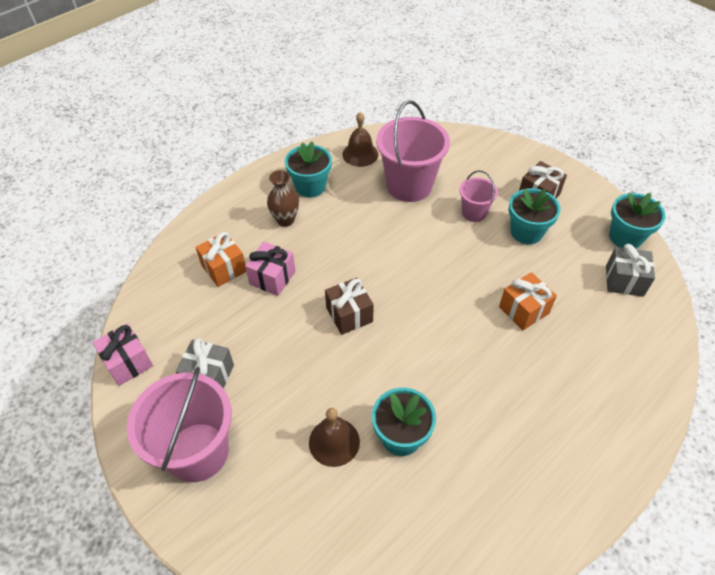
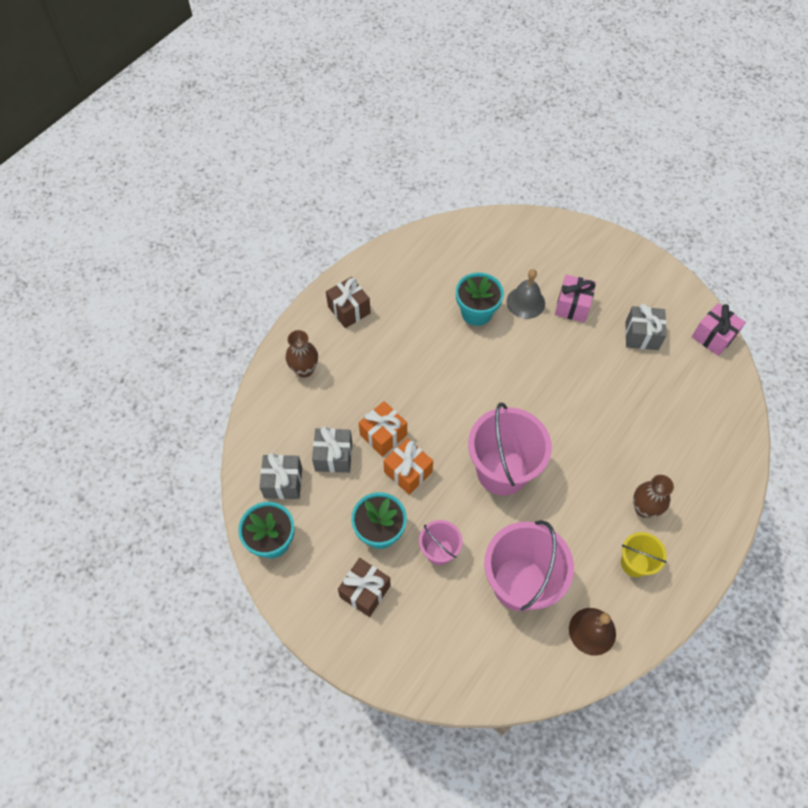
camera: 170 degrees right, 10 degrees up
pink bucket [127,367,232,482] -> pink bucket moved to [468,402,552,496]
orange gift [196,232,246,287] -> orange gift moved to [384,438,433,495]
pink gift [245,242,295,296] -> pink gift moved to [555,275,596,322]
turquoise flower pot [285,141,332,198] -> yellow bucket [621,532,667,577]
brown bell [309,408,360,467] -> grey bell [506,269,545,319]
brown gift [325,278,374,335] -> brown gift moved to [326,277,371,328]
none -> brown vase [285,330,318,378]
none -> grey gift [312,426,352,473]

